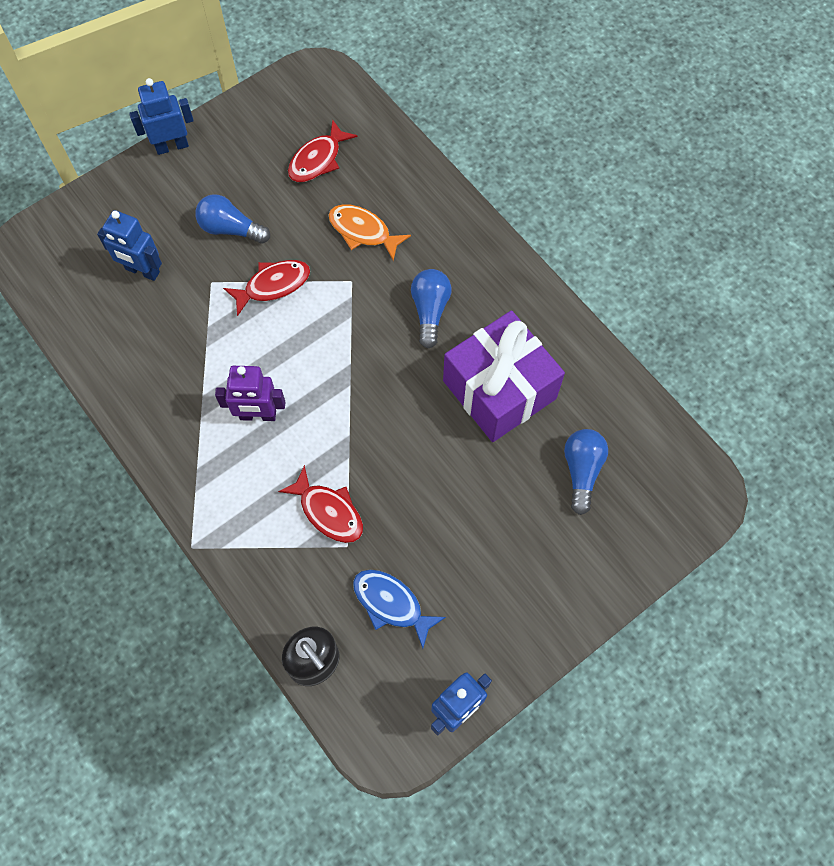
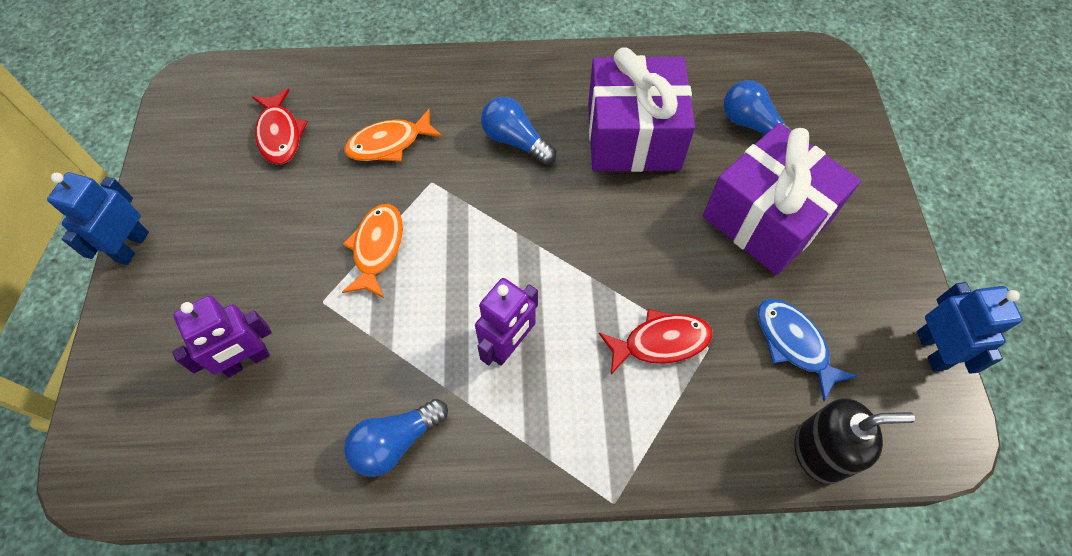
camera: 55 degrees left, 5 degrees down
blue robot [97,210,162,281] -> purple robot [172,295,272,377]
blue light bulb [195,194,270,244] -> blue light bulb moved to [344,399,448,477]
red fish [223,260,310,316] -> orange fish [342,204,403,299]
blue fish [353,569,446,648] -> blue fish turned 75 degrees clockwise [757,299,858,402]
none -> purple gift [703,123,861,275]

